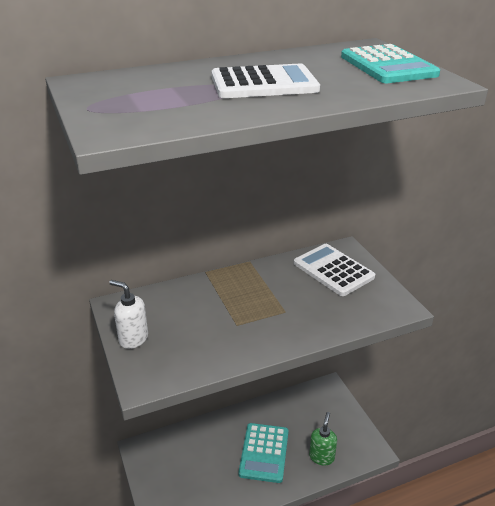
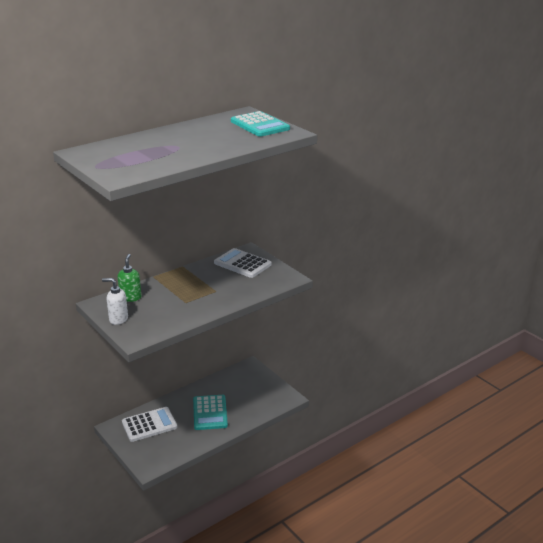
camera: 15 degrees left, 5 degrees down
white calculator [212,64,320,98] -> white calculator moved to [122,407,177,442]
green soap dispenser [309,412,337,466] -> green soap dispenser moved to [118,254,141,302]

